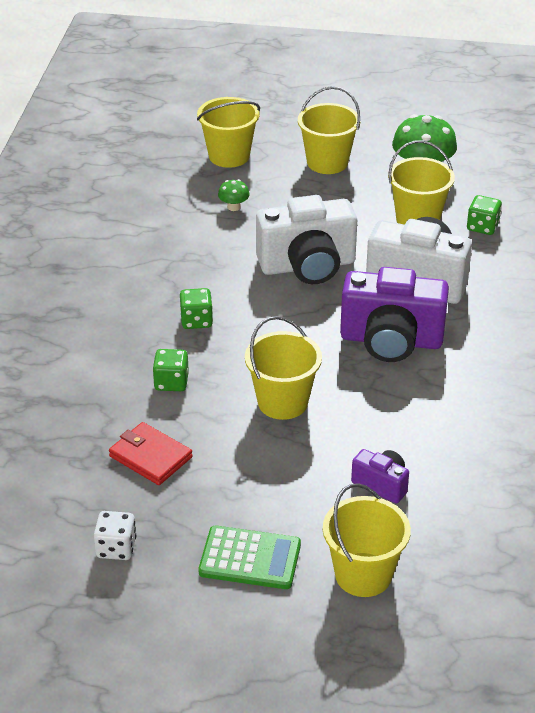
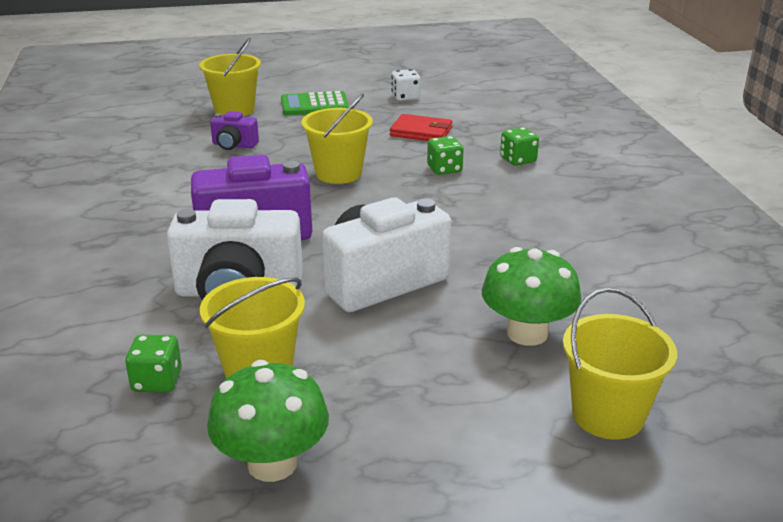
camera: 160 degrees right, 10 degrees down
green dice [180,288,213,329] -> green dice moved to [500,127,539,166]
green mushroom [218,179,250,211] -> green mushroom [482,247,581,346], size x2.10
yellow bucket [298,86,360,174] -> none

